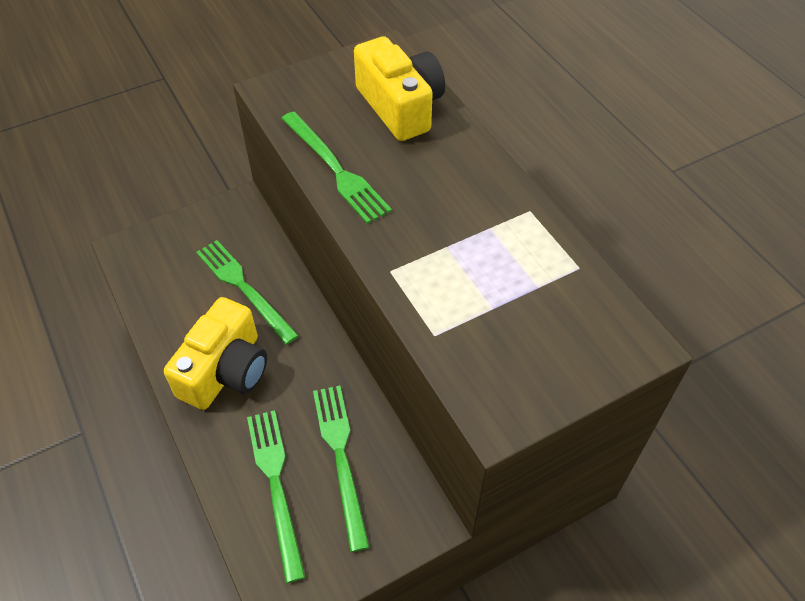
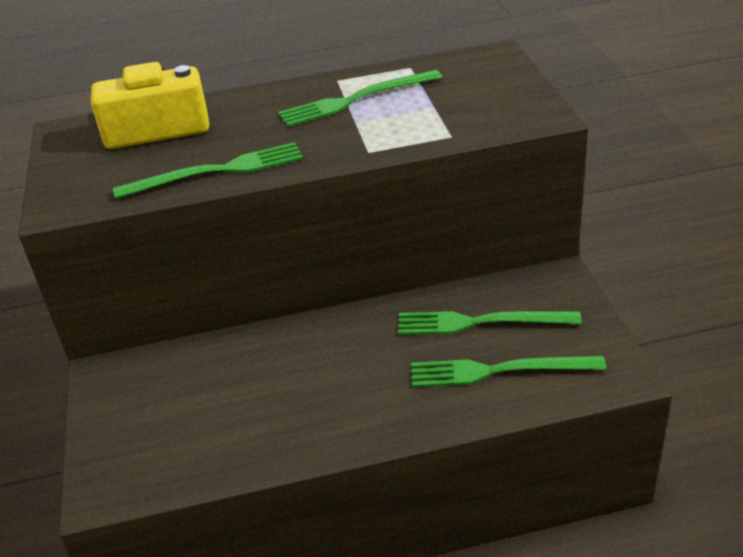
camera: 70 degrees left, 15 degrees down
yellow camera [164,297,267,410] -> none
green fork [196,240,299,345] -> green fork moved to [278,70,442,127]

